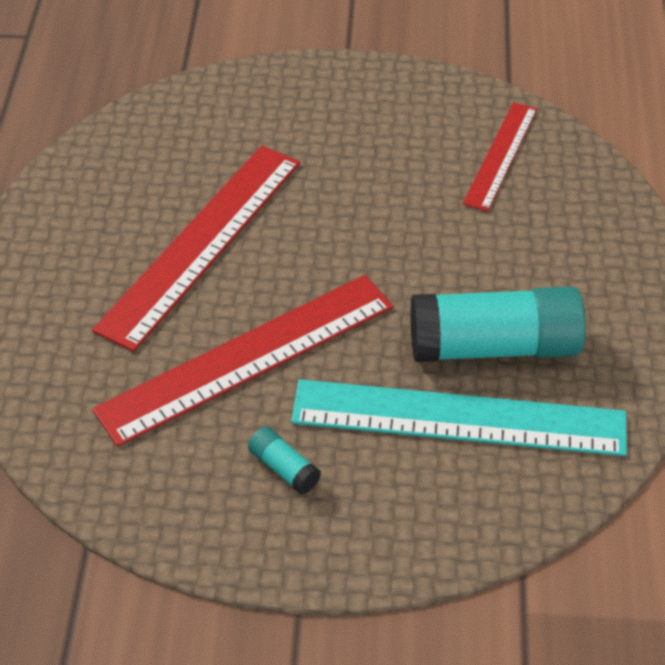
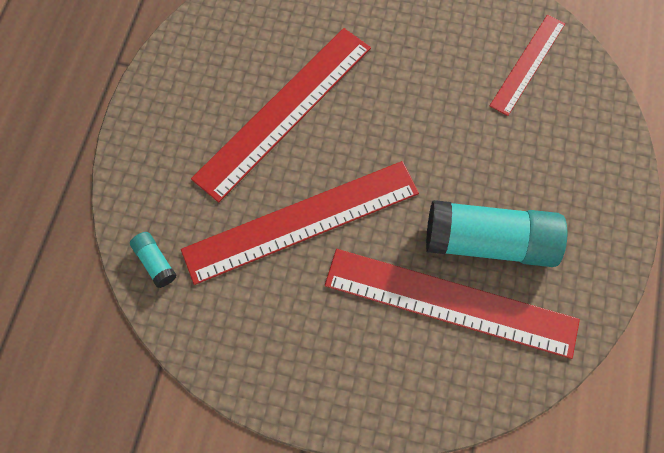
camera: 10 degrees right, 20 degrees up
turquoise glue stick [248,427,321,495] -> turquoise glue stick moved to [130,232,177,288]
turquoise ruler [291,379,627,456] -> red ruler [325,249,580,359]

